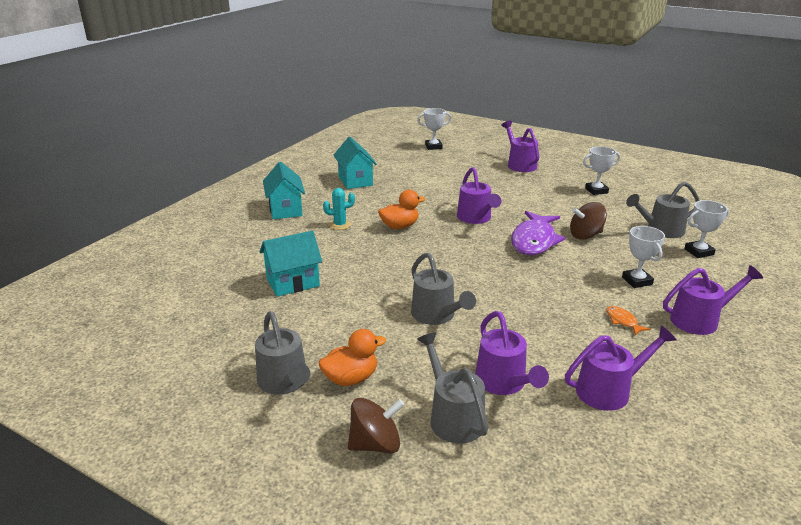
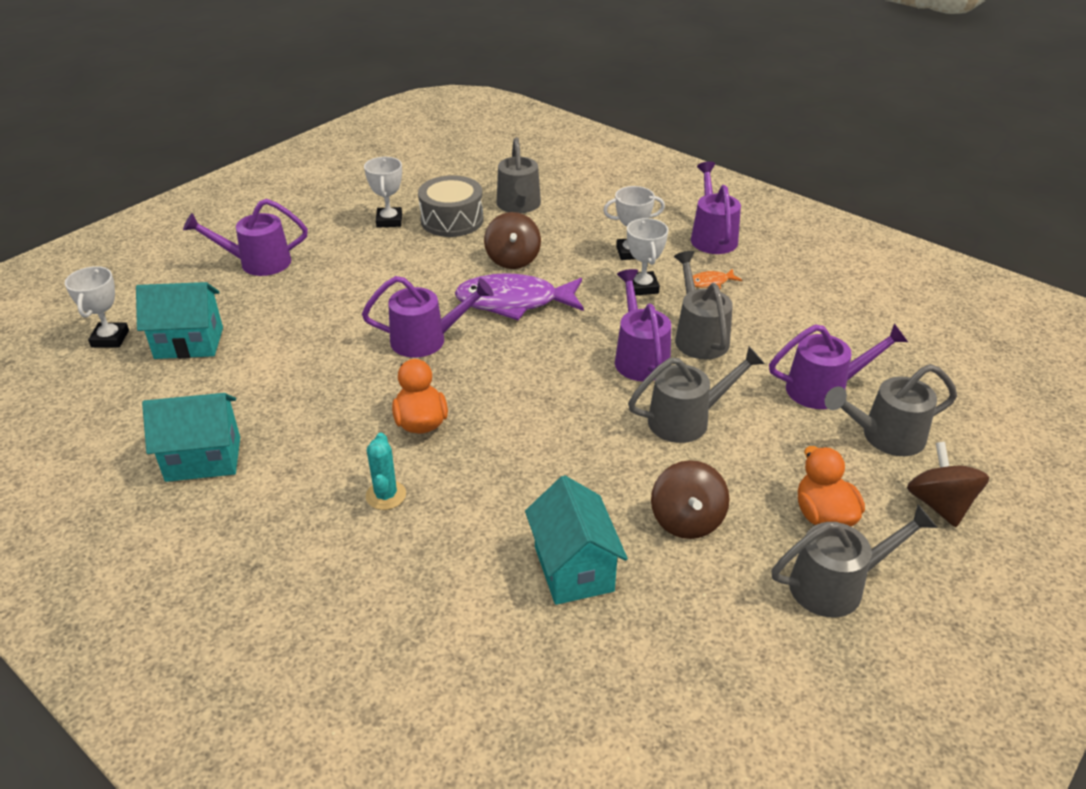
camera: 80 degrees left, 10 degrees up
turquoise house [263,162,305,219] -> turquoise house moved to [136,282,223,359]
purple fish [511,211,565,255] -> purple fish turned 150 degrees clockwise [455,273,584,320]
purple watering can [565,325,676,411] -> purple watering can moved to [615,269,671,381]
white trophy [684,200,729,258] -> white trophy moved to [627,218,668,296]
none -> grey drum [418,175,484,237]
none -> brown spinning top [651,460,730,539]
none -> grey watering can [674,251,733,359]

